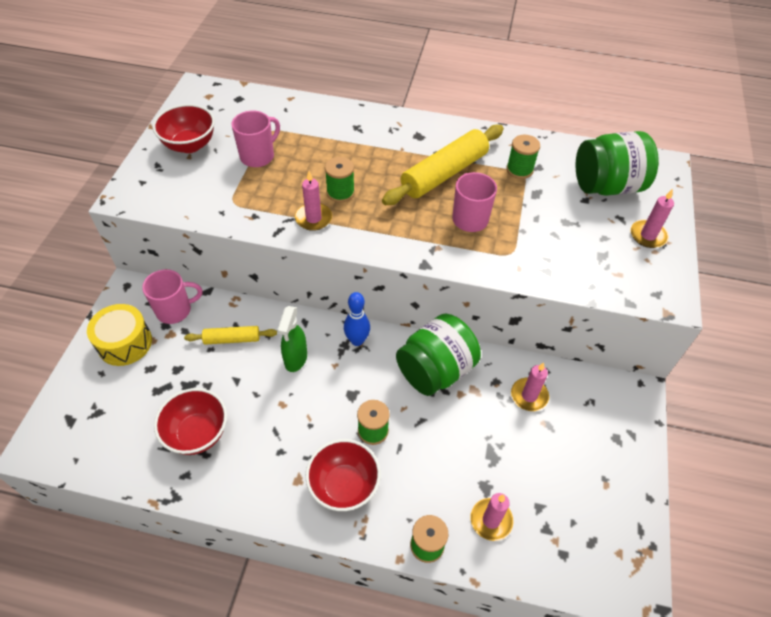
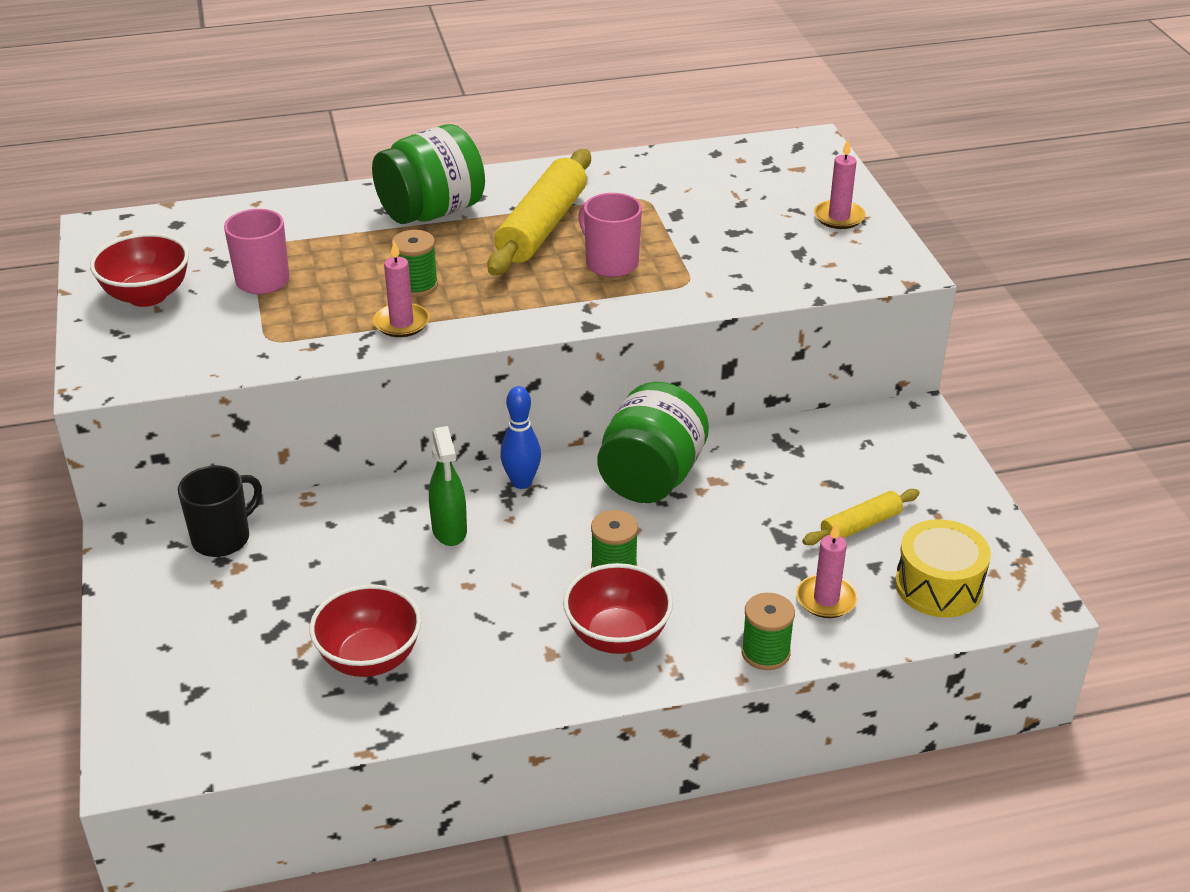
camera: 25 degrees left, 15 degrees down
yellow drum [87,304,152,366] -> yellow drum moved to [895,519,991,618]
pink mug [142,269,202,324] -> black mug [178,465,262,557]
yellow rolling pin [184,326,277,345] -> yellow rolling pin moved to [802,489,920,545]
green spool [506,135,540,179] -> none
pink candle [511,363,549,411] -> none
green jar [576,131,659,196] -> green jar moved to [372,124,485,224]

